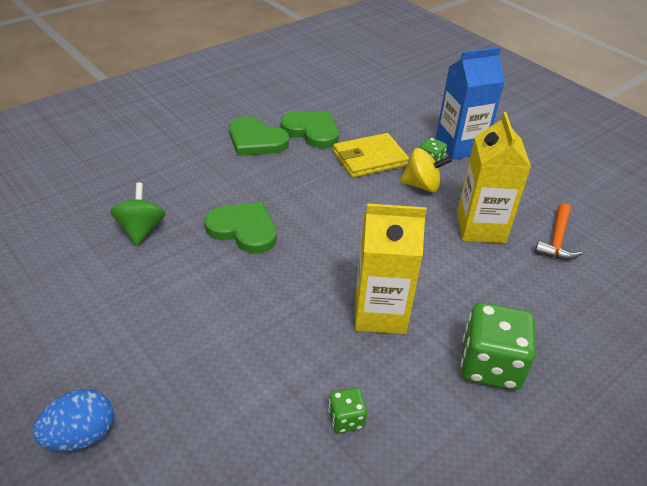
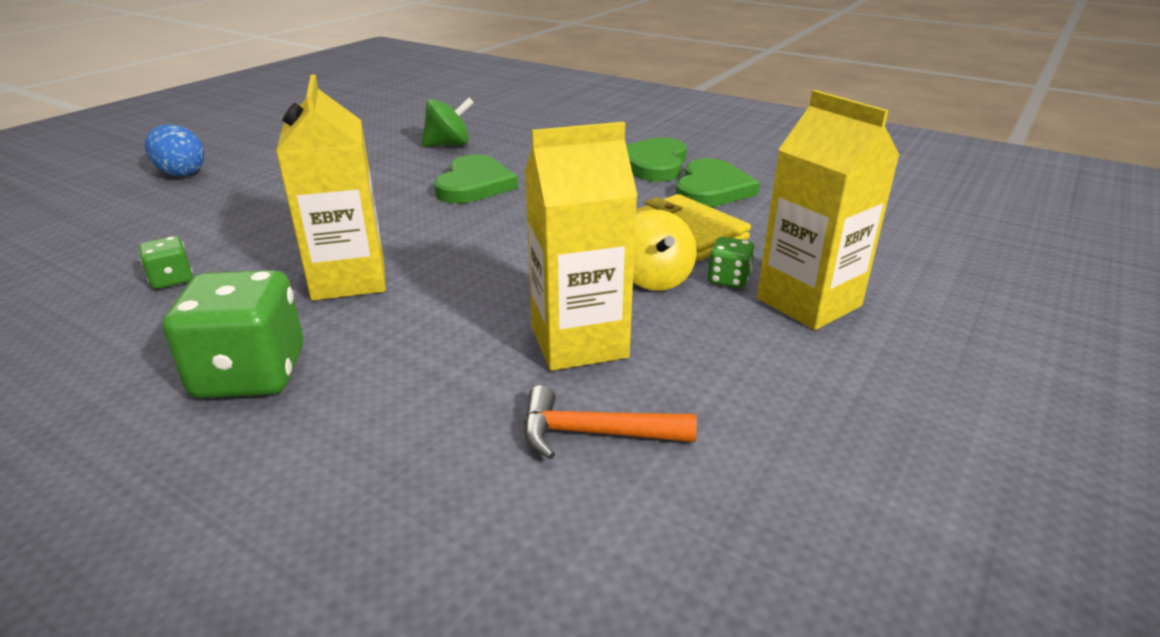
camera: 75 degrees right, 10 degrees down
blue carton [435,47,505,160] -> yellow carton [757,90,900,330]

